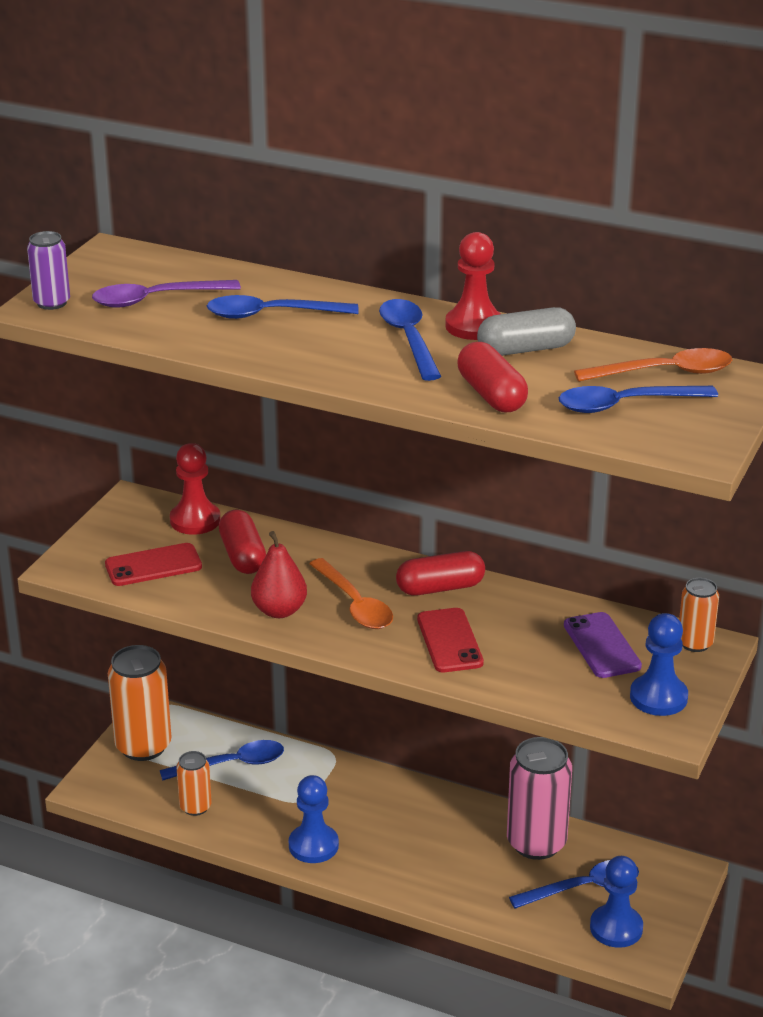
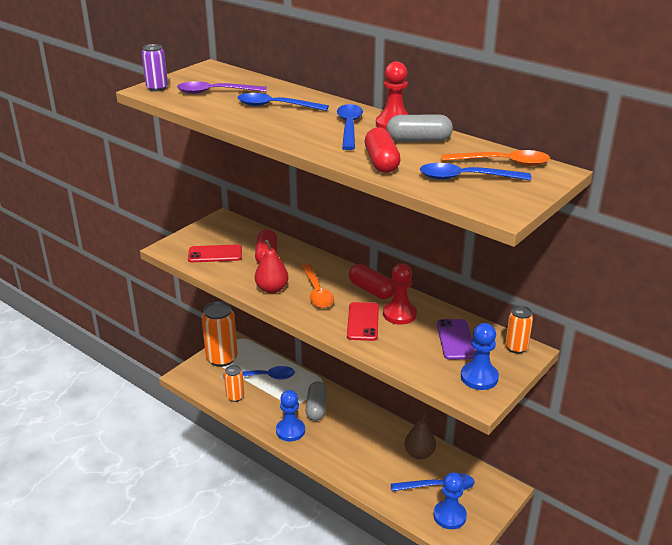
camera: 15 degrees right, 0 degrees up
red pawn [170,443,220,535] -> red pawn moved to [383,263,417,325]
red capsule [396,551,485,596] -> red capsule turned 45 degrees clockwise [349,264,395,299]
pink can [507,737,572,860] -> brown pear [404,413,436,459]
none -> grey capsule [305,381,327,421]

